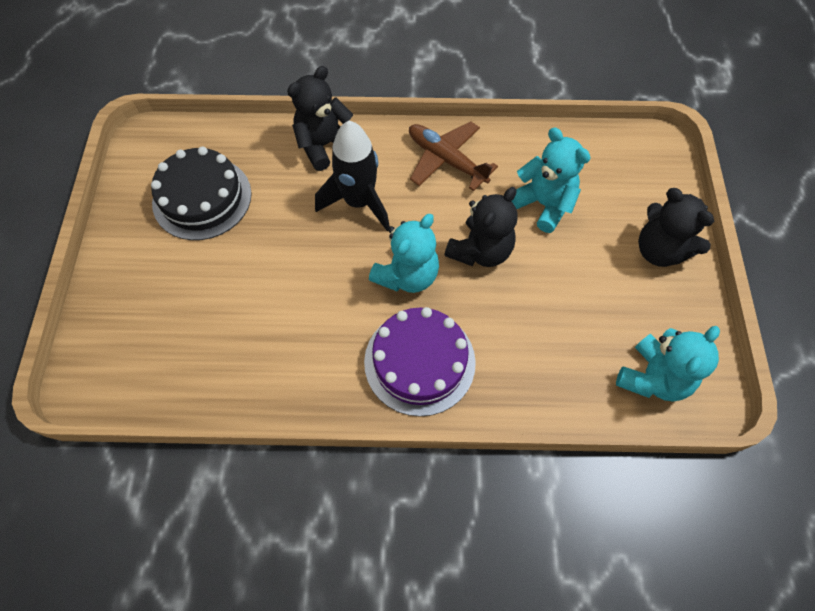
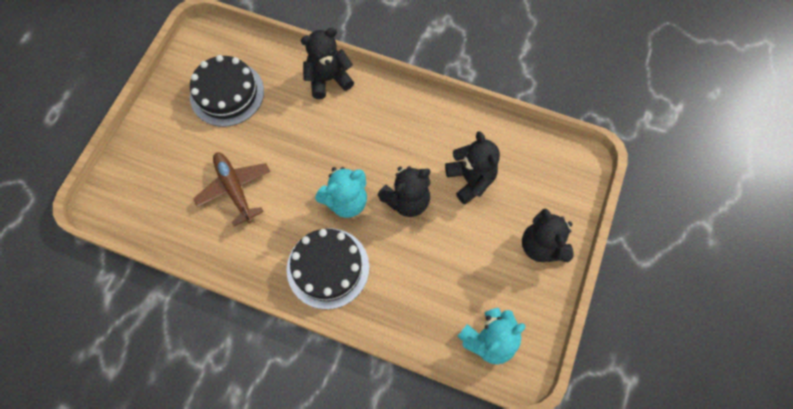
camera: 20 degrees right, 5 degrees up
black rocket [315,121,390,231] -> none
purple cake [364,307,476,416] -> black cake [287,228,370,309]
brown plane [409,121,498,191] -> brown plane moved to [193,152,270,226]
turquoise teddy bear [512,128,591,233] -> black teddy bear [445,131,500,204]

